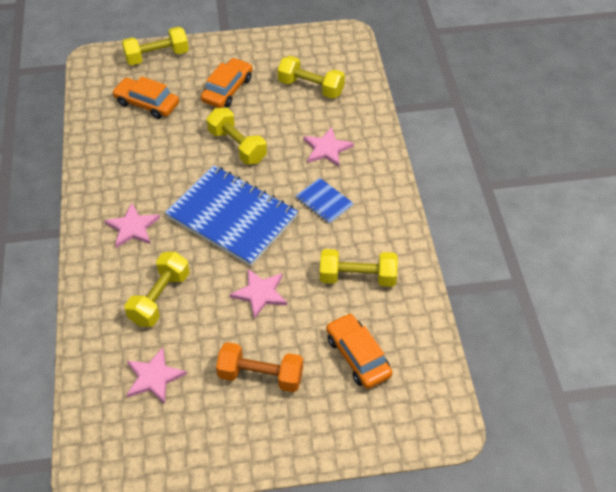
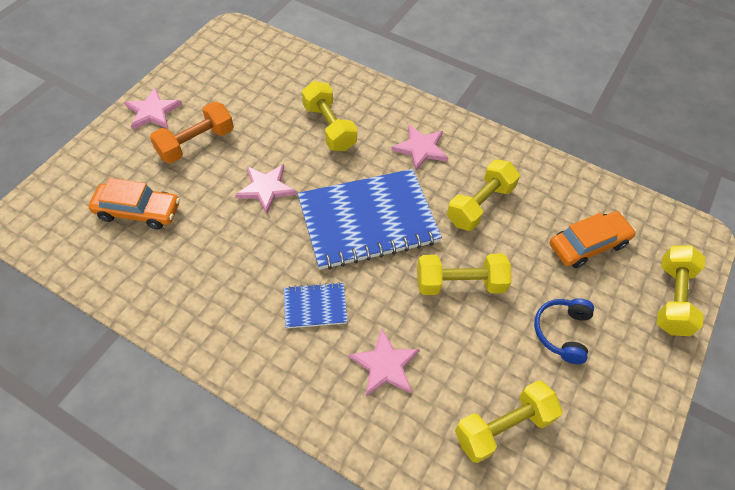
camera: 125 degrees right, 5 degrees up
pink star [127,347,187,404] -> pink star moved to [124,88,182,130]
orange car [201,58,252,108] -> blue headphones [534,298,594,364]
yellow dumbbell [320,249,398,287] -> yellow dumbbell moved to [447,159,520,231]

